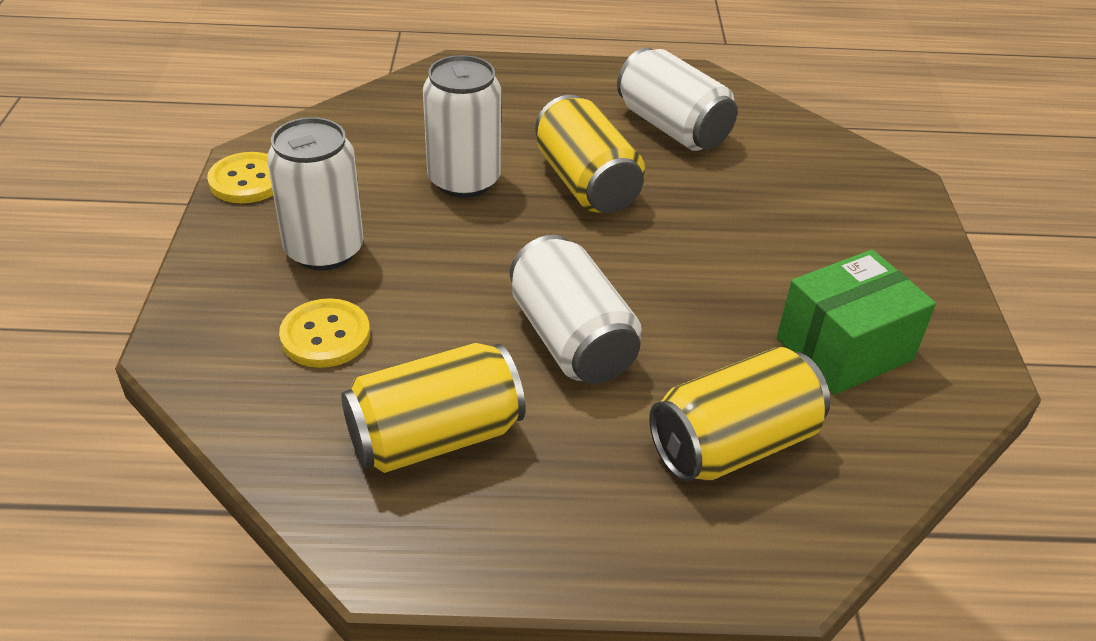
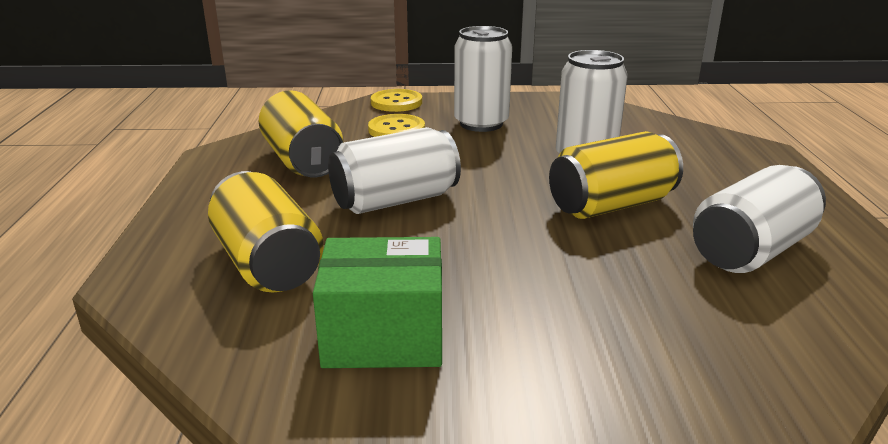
camera: 90 degrees right, 15 degrees down
yellow button [207,152,273,203] -> yellow button moved to [371,89,422,112]
green box [777,250,936,395] -> green box turned 60 degrees counterclockwise [313,237,442,368]

